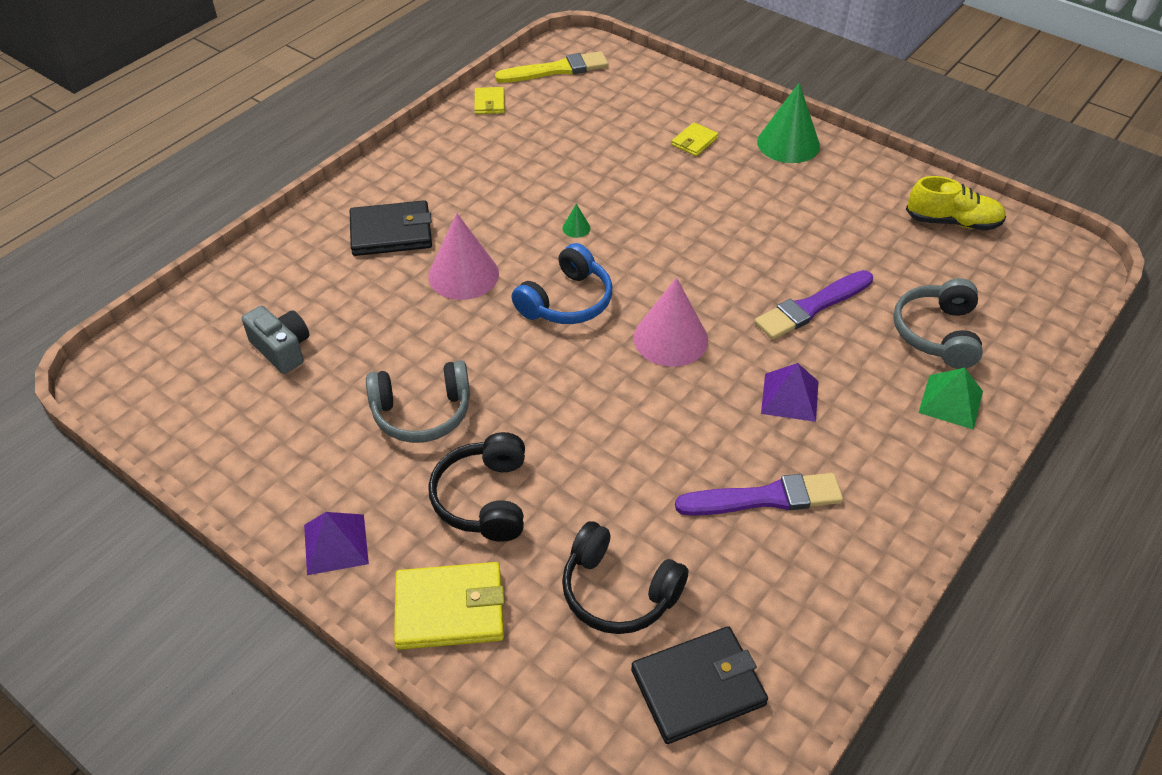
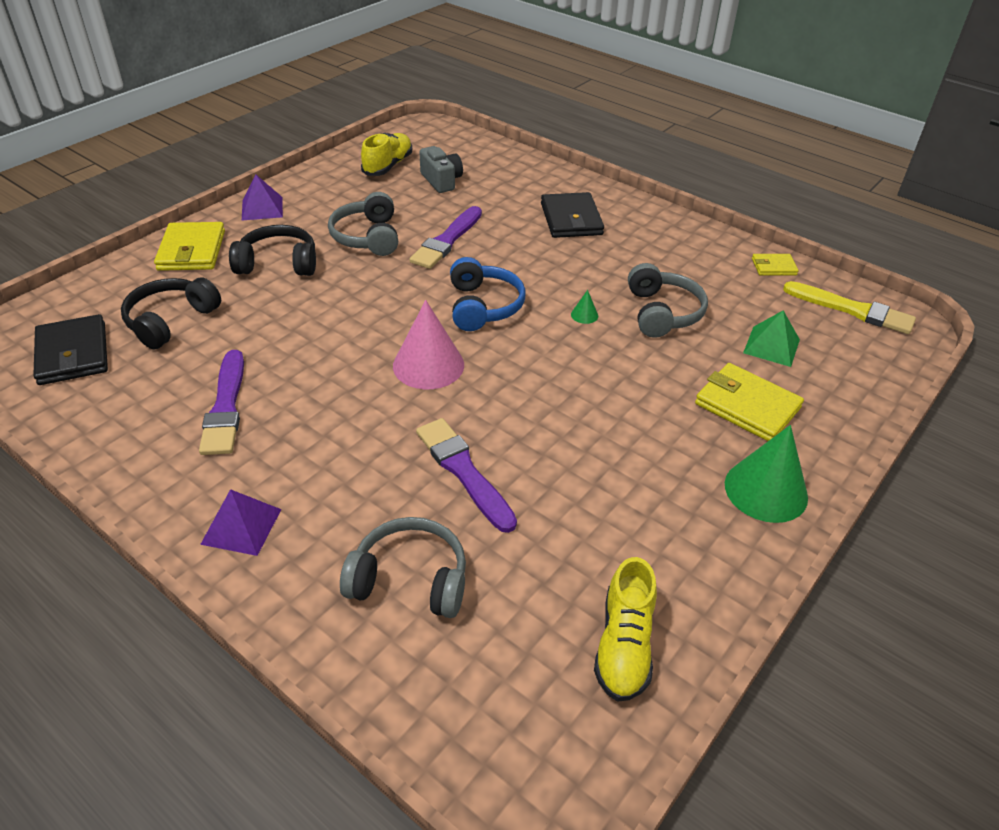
camera: 90 degrees right, 5 degrees down
grey camera [242,306,309,374] -> grey camera turned 75 degrees counterclockwise [420,146,463,193]
pink cone [428,213,499,300] -> none
yellow brush [495,51,608,83] -> yellow brush turned 45 degrees counterclockwise [783,281,916,334]
blue headphones [512,243,612,324] -> blue headphones turned 135 degrees counterclockwise [450,257,526,331]
yellow wallet [672,122,718,156] -> yellow wallet [695,363,804,441], size x1.82
purple pyramid [761,363,818,422] -> purple pyramid moved to [200,489,281,556]
green pyramid [918,368,983,430] -> green pyramid moved to [743,310,800,367]
none -> yellow shoe [361,133,412,176]
none -> purple brush [409,206,482,269]
none -> grey headphones [628,263,708,338]

